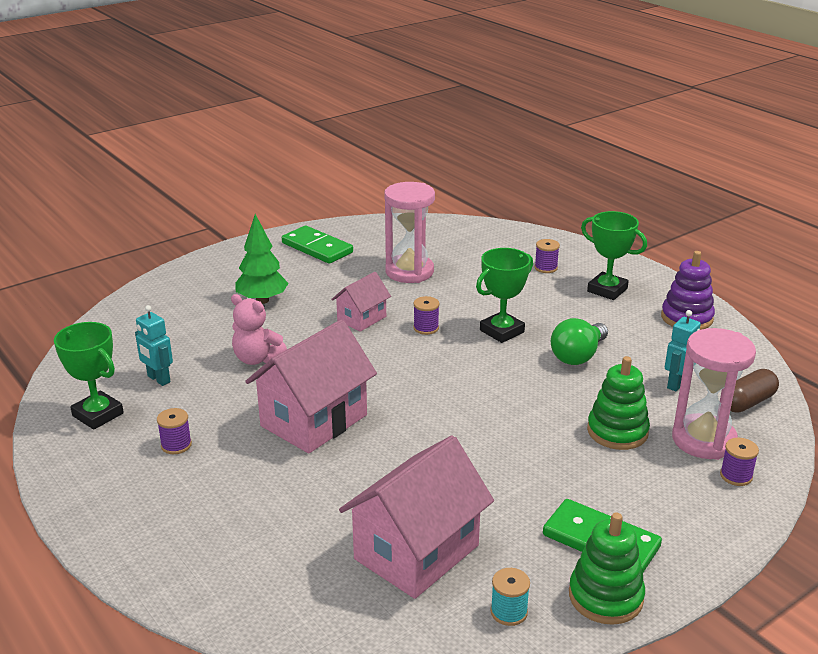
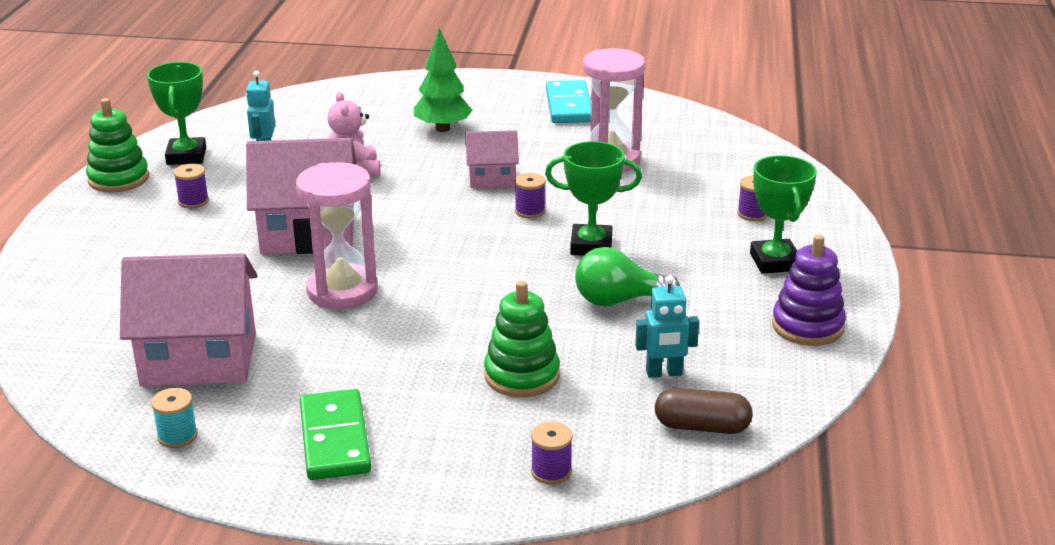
camera: 45 degrees right, 0 degrees up
green domino [282,225,353,264] -> turquoise domino [546,80,591,123]
green stacking toy [569,513,645,625] -> green stacking toy moved to [86,98,149,192]
pink hourglass [672,328,756,460] -> pink hourglass moved to [296,162,378,309]

